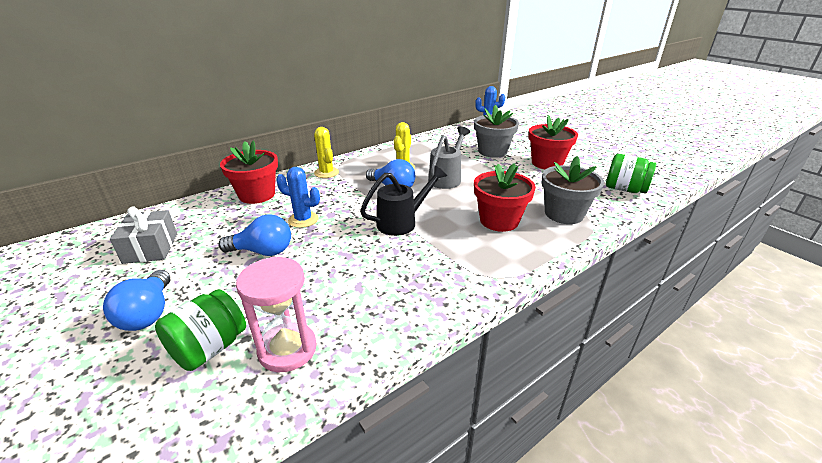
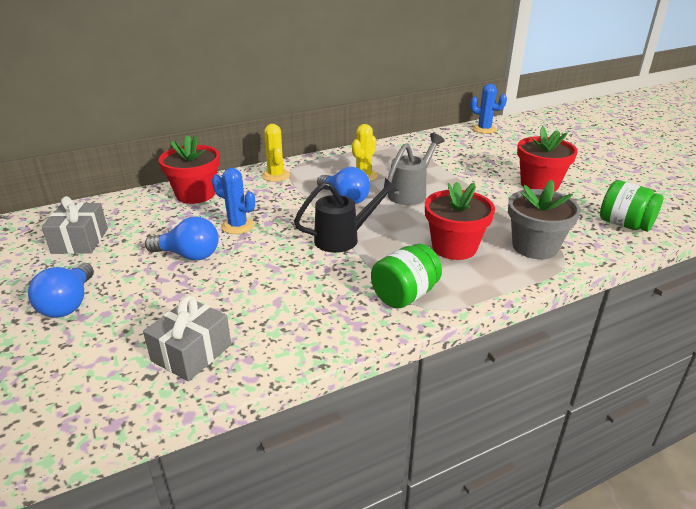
camera: 10 degrees right, 0 degrees up
green jar [155,289,246,371] -> green jar moved to [371,244,442,309]
pink hourglass [236,257,317,372] -> grey gift [143,296,231,381]
grey flower pot [474,105,519,158] -> none

